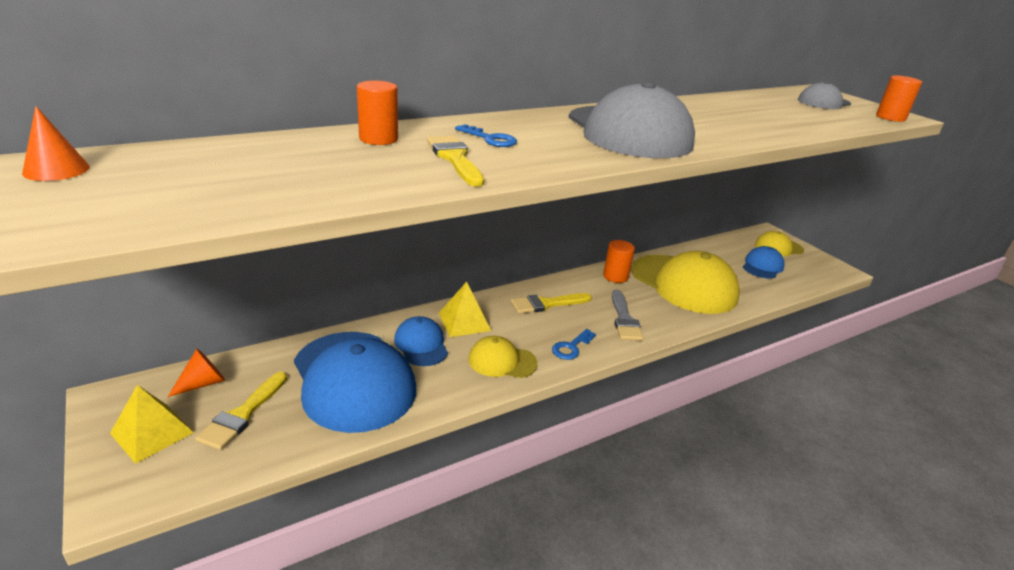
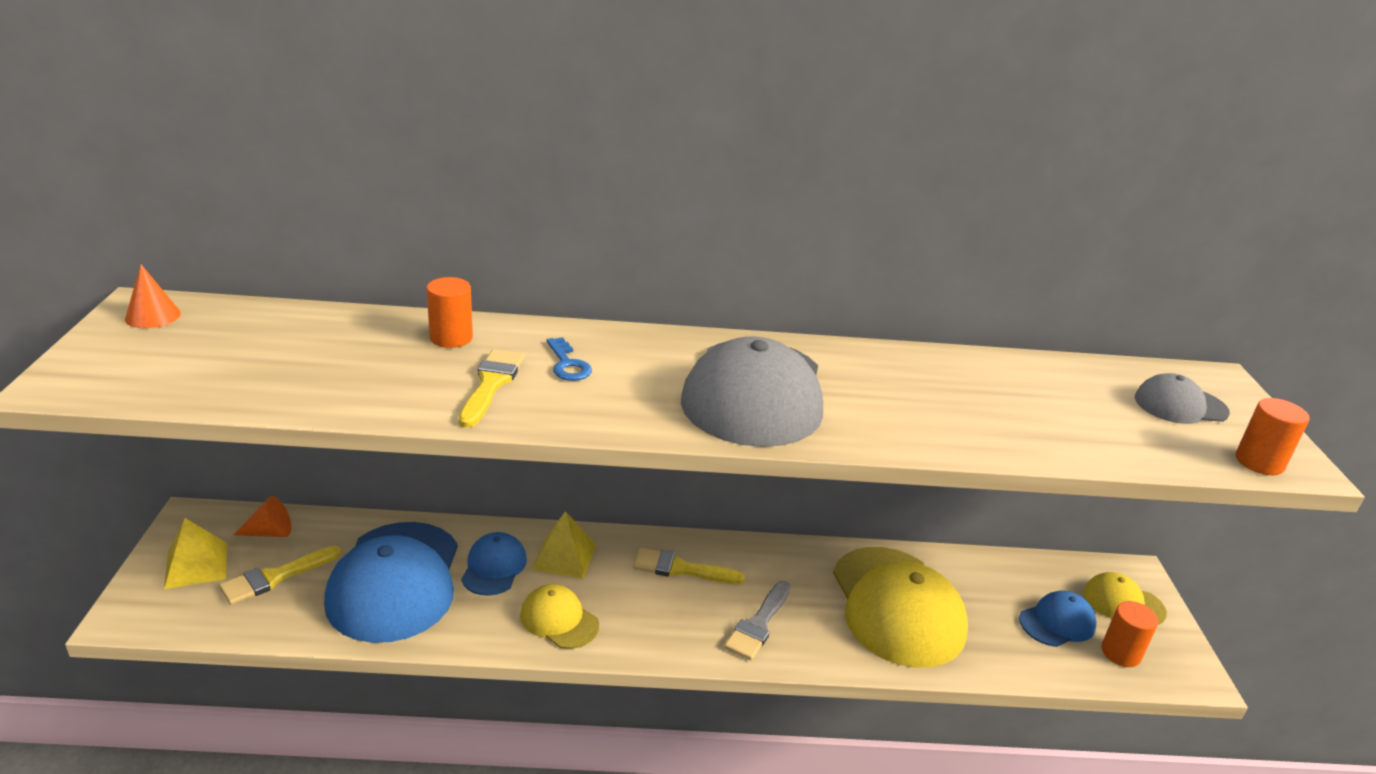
camera: 30 degrees right, 0 degrees up
blue key [552,329,596,360] -> none
orange cylinder [603,240,635,283] -> orange cylinder moved to [1101,601,1158,667]

